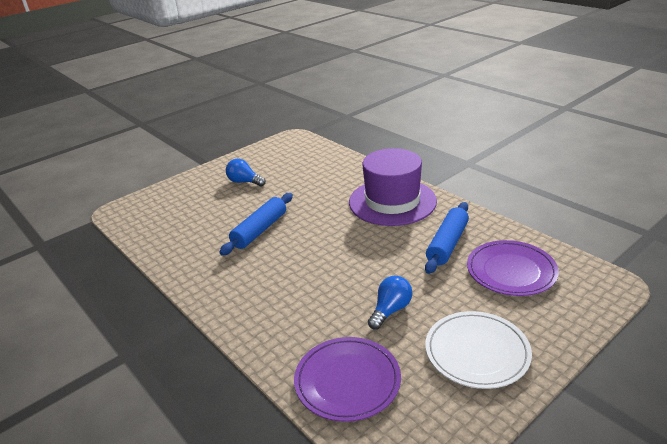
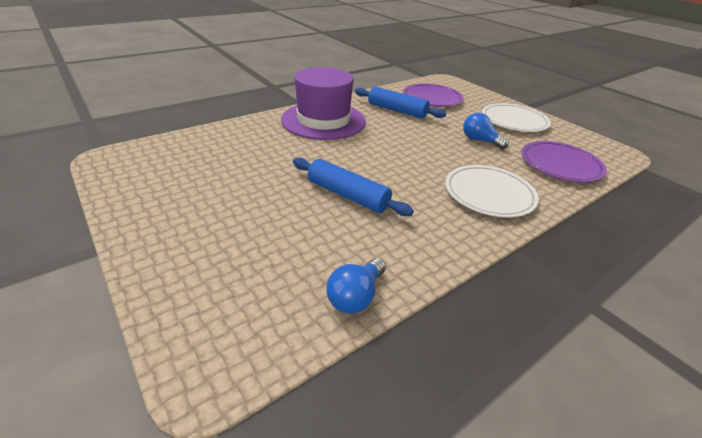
camera: 90 degrees left, 5 degrees up
blue light bulb [226,159,266,186] -> blue light bulb moved to [326,258,386,314]
none -> white plate [445,165,539,217]

